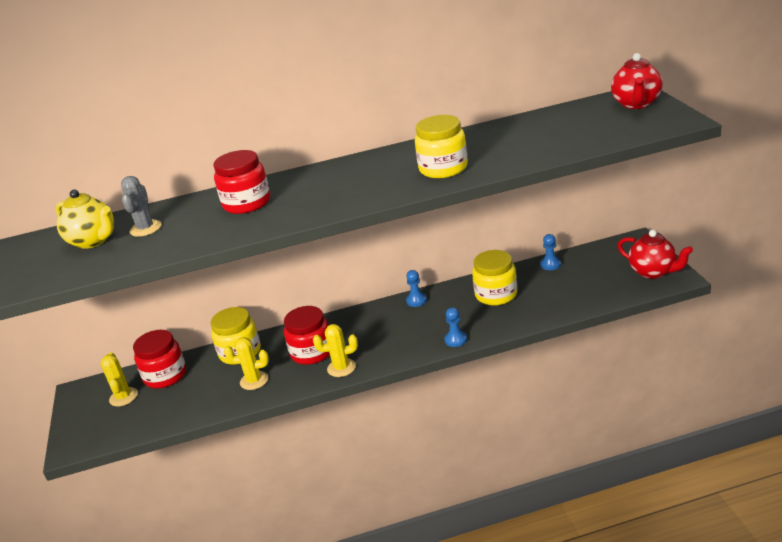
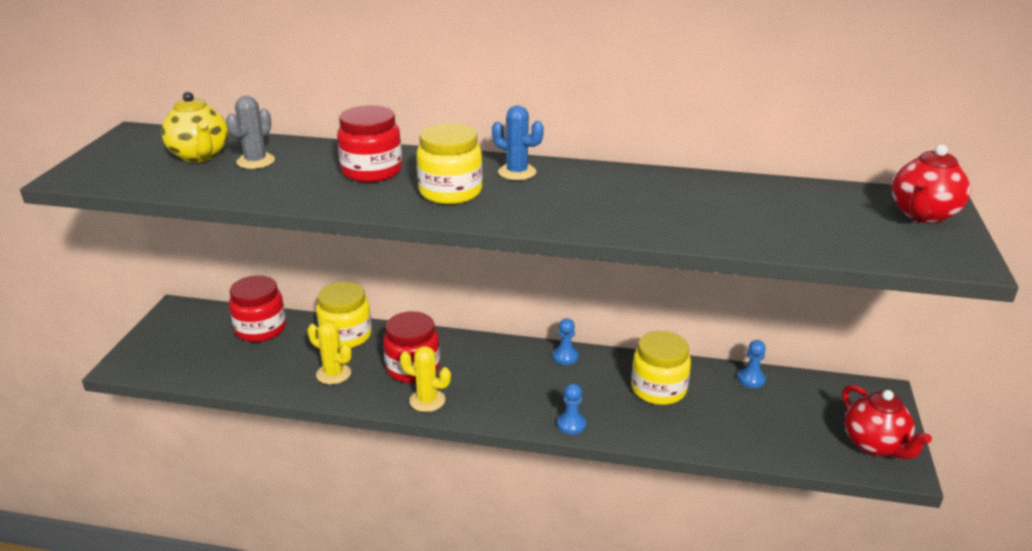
camera: 20 degrees right, 0 degrees up
yellow cactus [100,352,138,406] -> none
yellow jar [415,115,468,178] -> yellow jar moved to [417,123,482,204]
none -> blue cactus [492,106,544,180]

